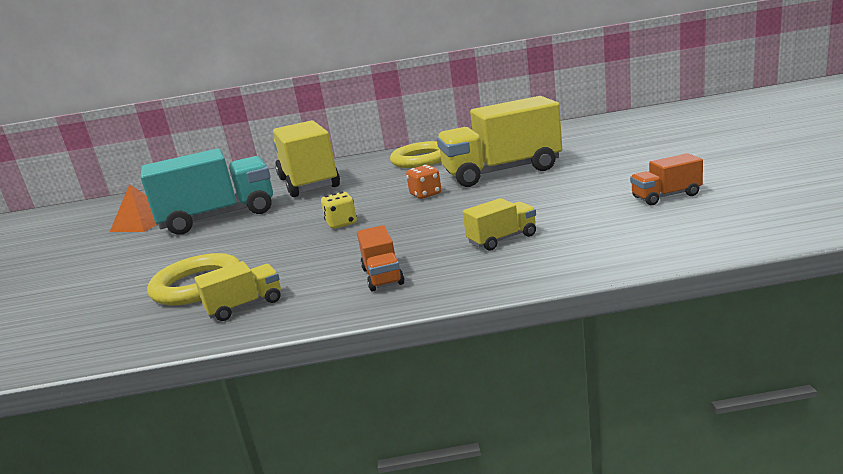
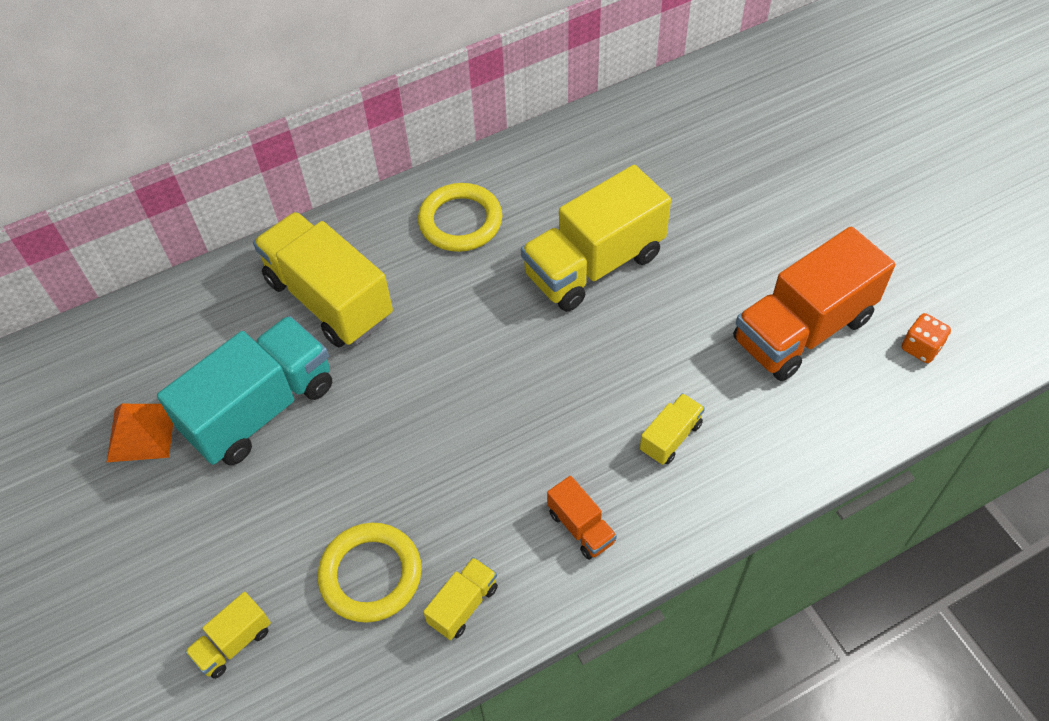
camera: 25 degrees left, 35 degrees up
yellow dice [321,192,357,229] -> none
orange dice [406,165,441,199] -> orange dice moved to [902,313,951,363]
orange truck [630,153,703,205] -> orange truck [733,227,895,381], size x2.20
none -> yellow truck [185,592,271,679]

